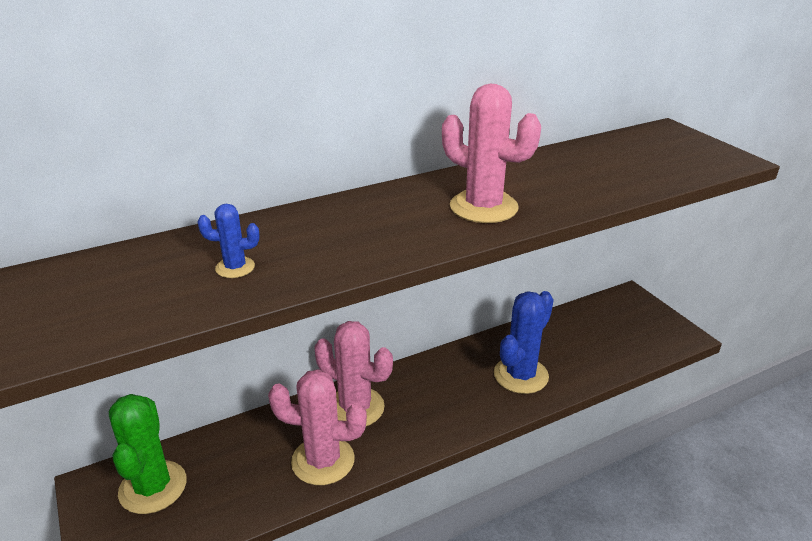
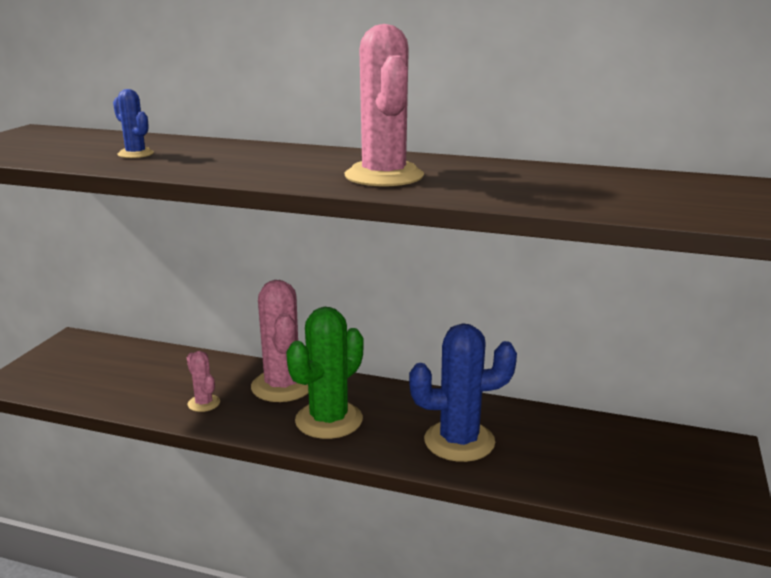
camera: 45 degrees right, 10 degrees down
green cactus [109,394,187,514] -> green cactus moved to [286,307,364,439]
pink cactus [268,369,367,485] -> pink cactus [187,351,220,412], size x0.49

